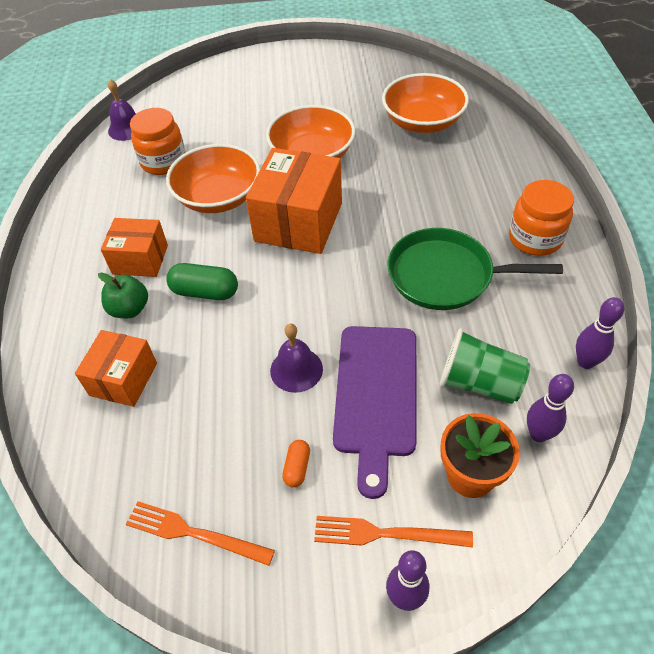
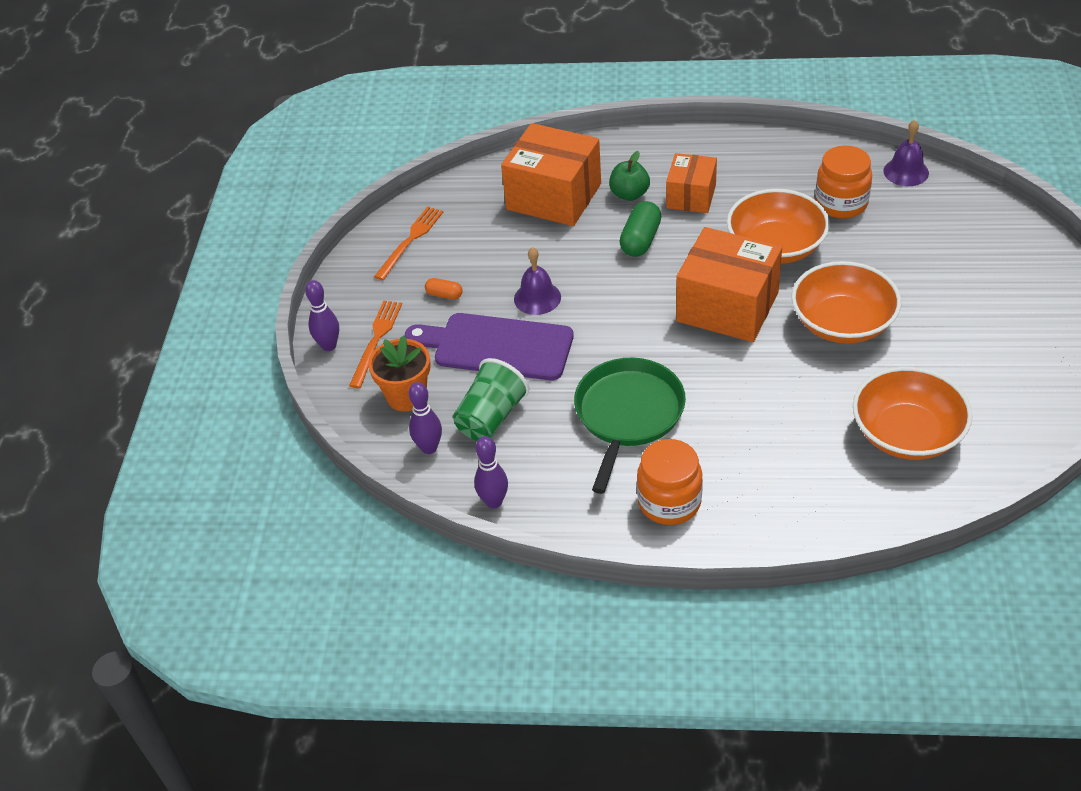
camera: 100 degrees right, 5 degrees down
orange box [75,330,157,407] -> orange box [501,123,601,226], size x1.67

